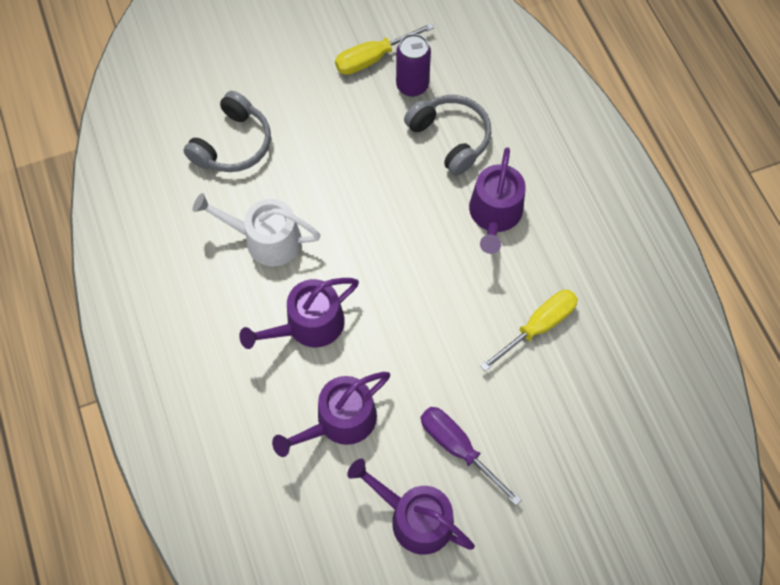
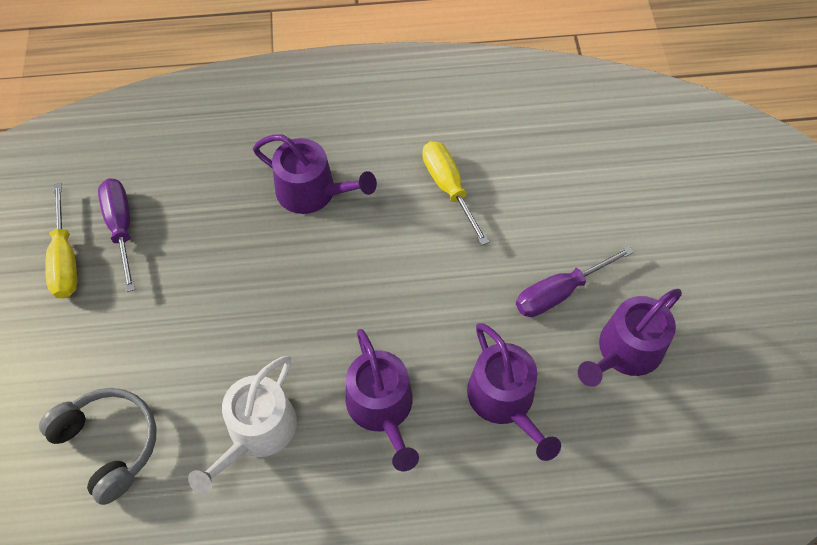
camera: 75 degrees left, 5 degrees down
purple can [396,34,431,97] -> purple screwdriver [98,178,135,292]
grey headphones [404,95,491,176] -> none

